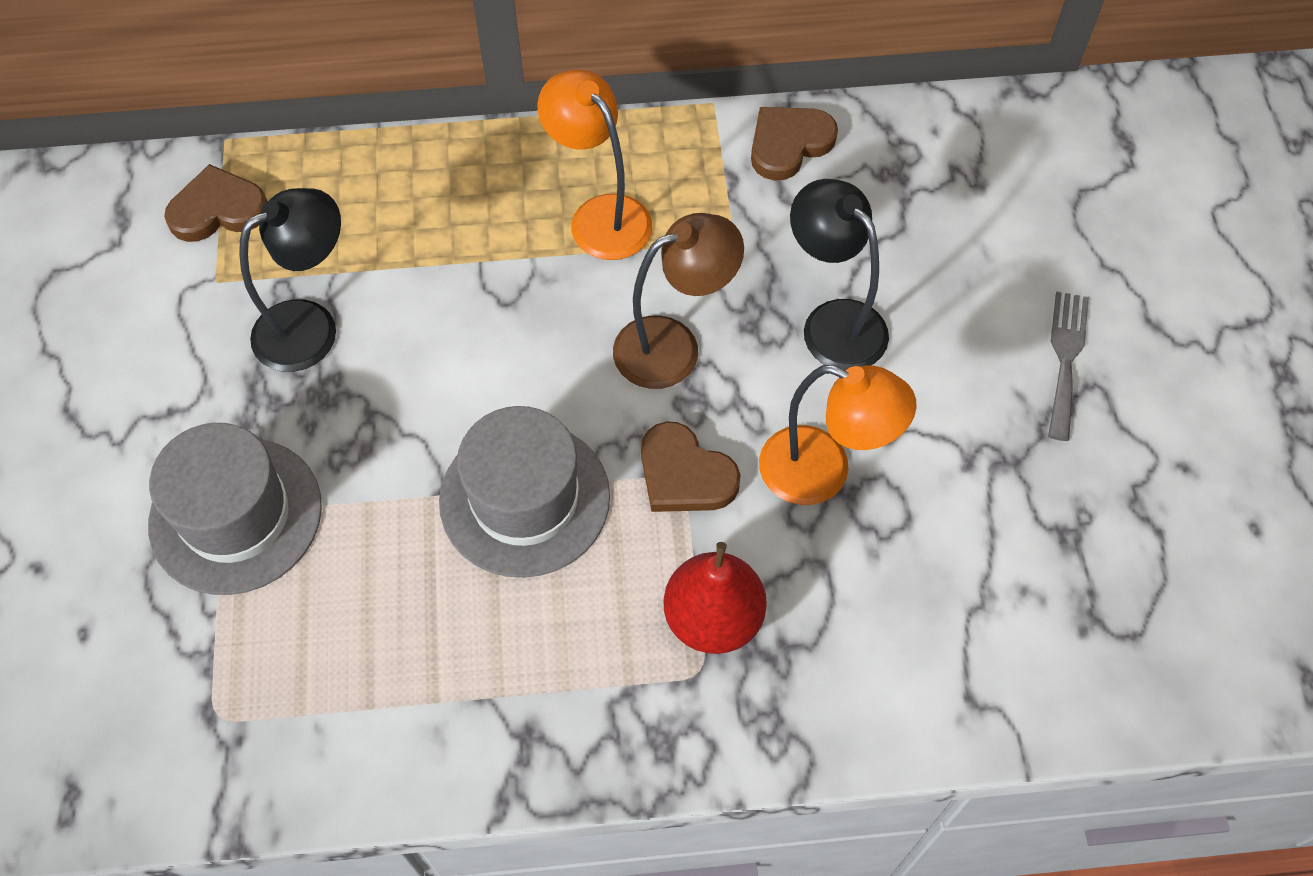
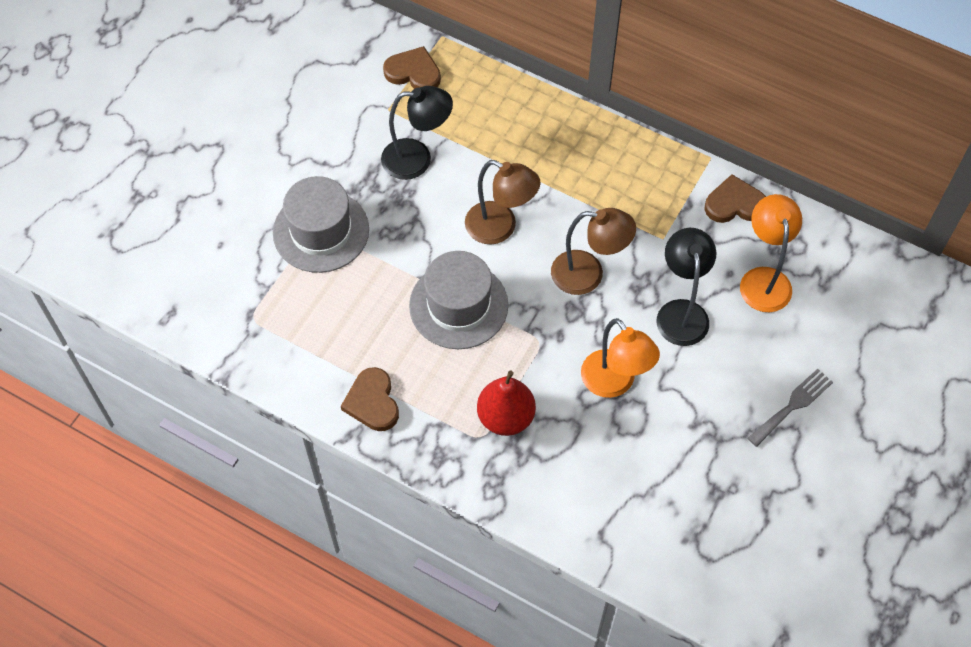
camera: 35 degrees right, 0 degrees up
orange lamp [537,70,652,260] -> orange lamp moved to [740,194,802,312]
brown heart [641,421,741,512] -> brown heart moved to [341,367,399,431]
none -> brown lamp [465,160,540,245]

